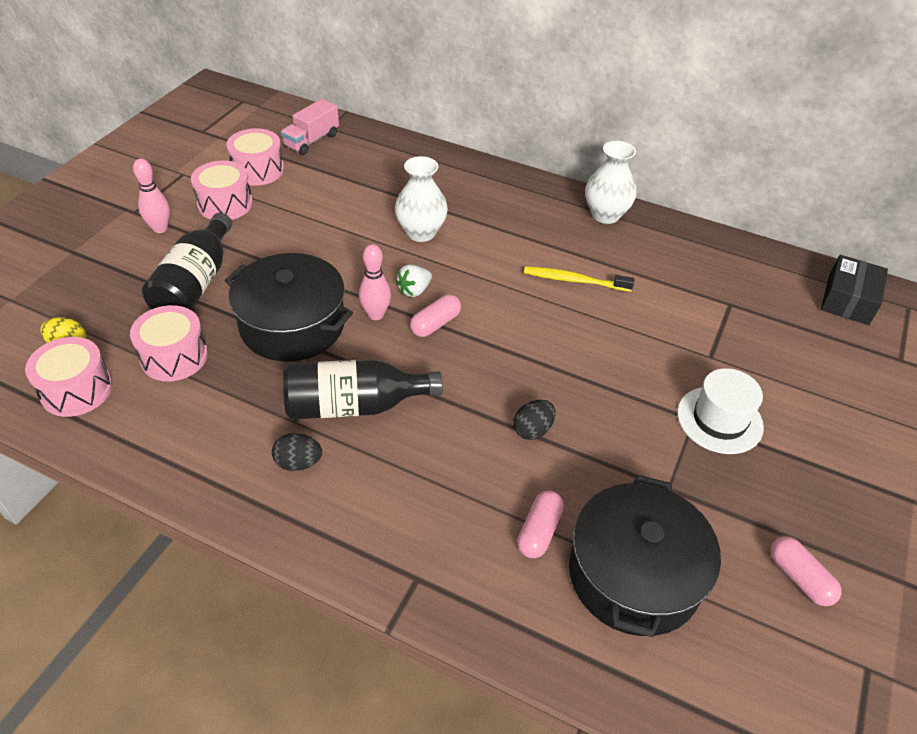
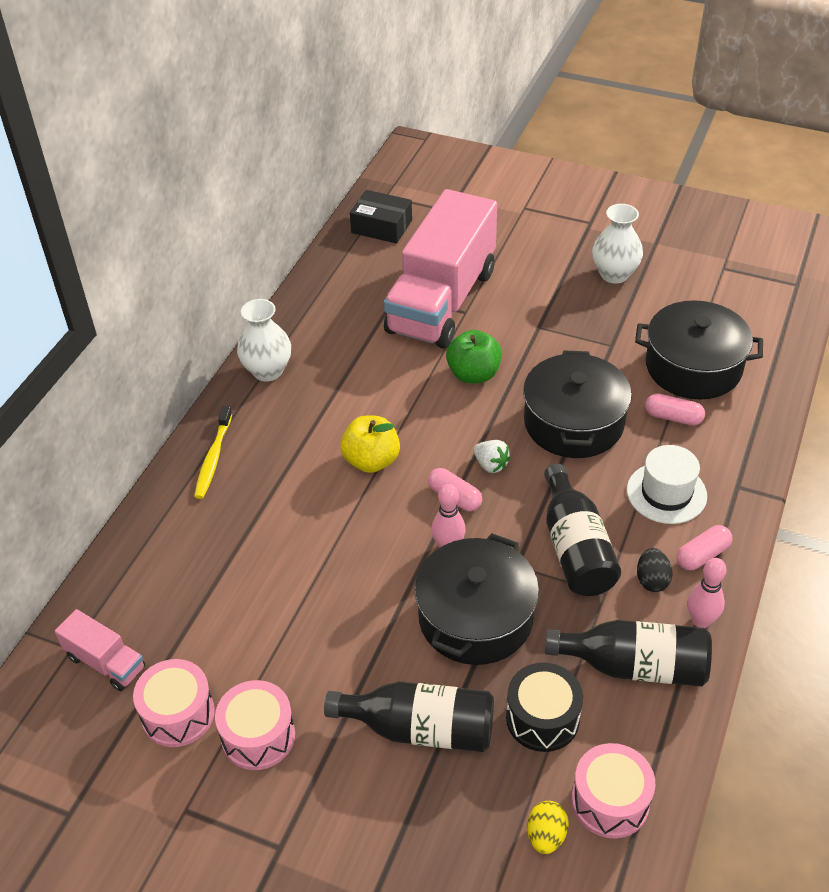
camera: 90 degrees left, 0 degrees up
pink drum [130,305,208,381] -> black drum [506,663,583,752]
pink bowling pin [133,158,170,233] -> pink bowling pin moved to [687,558,726,628]
white vase [395,156,448,242] -> white vase moved to [592,204,643,284]
white strawberry [396,264,432,297] -> white strawberry moved to [473,440,511,473]
black egg [513,400,555,440] -> black pot [523,350,632,458]
yellow toothbrush [524,266,635,292] -> yellow toothbrush moved to [194,406,232,499]
white hat [677,368,764,454] -> white hat moved to [627,445,707,524]
pink capsule [771,536,842,606] -> pink capsule moved to [677,525,732,570]
none -> yellow apple [340,415,400,473]
none -> pink truck [384,189,497,349]
none -> green apple [446,330,502,384]
none -> black bottle [545,620,712,687]

